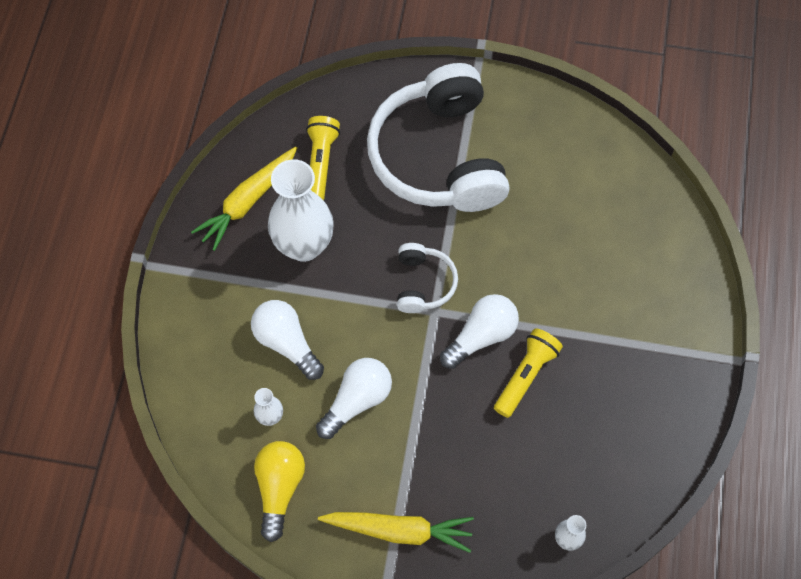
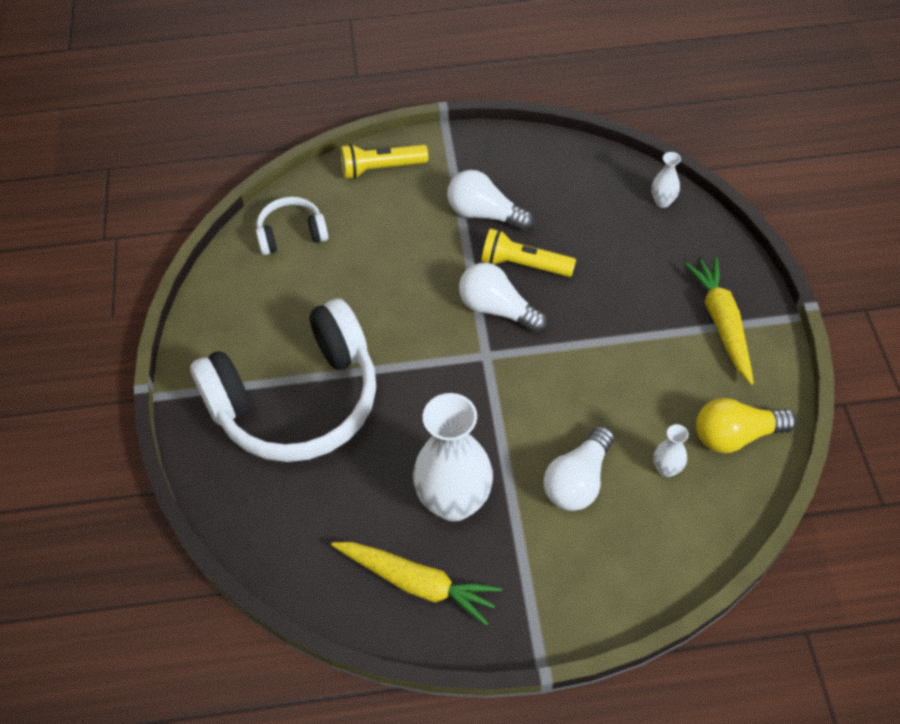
camera: 105 degrees left, 10 degrees down
yellow flashlight [306,116,340,200] -> yellow flashlight moved to [341,144,428,179]
white light bulb [316,358,392,439] -> white light bulb moved to [447,170,534,231]
white headphones [397,243,458,313] -> white headphones moved to [256,197,328,255]

